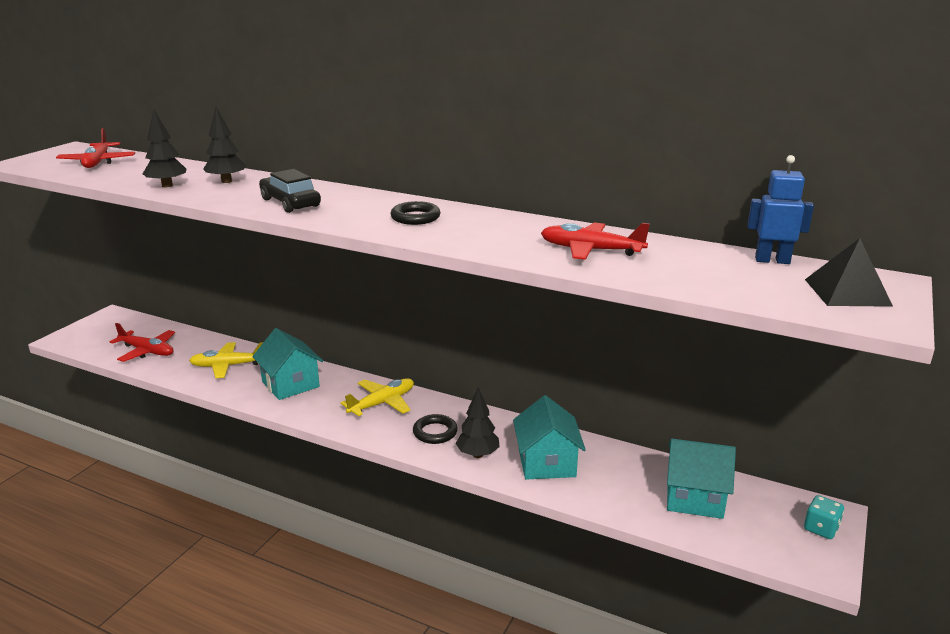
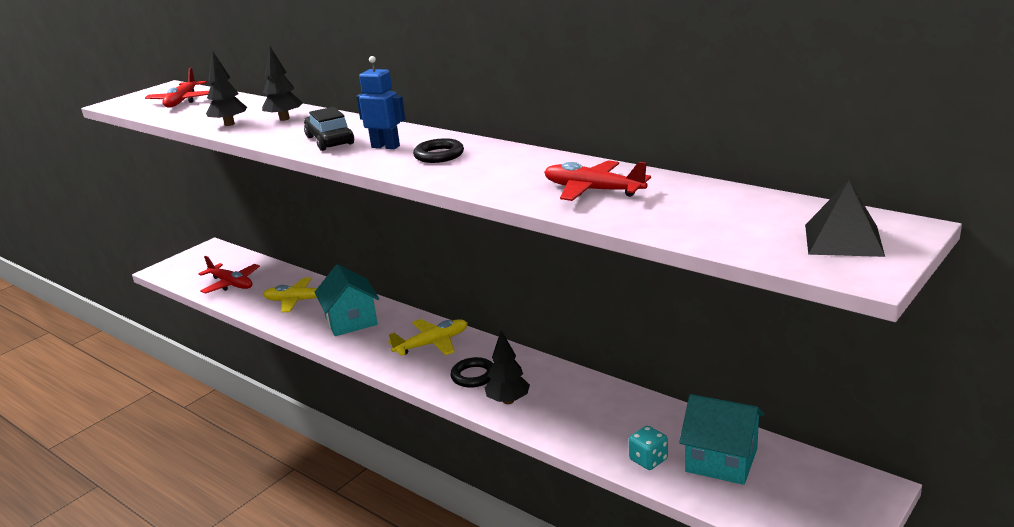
camera: 15 degrees right, 0 degrees up
turquoise house [513,395,586,480] -> none
blue robot [747,155,814,264] -> blue robot moved to [356,56,406,149]
turquoise dice [804,495,844,539] -> turquoise dice moved to [629,426,668,470]

